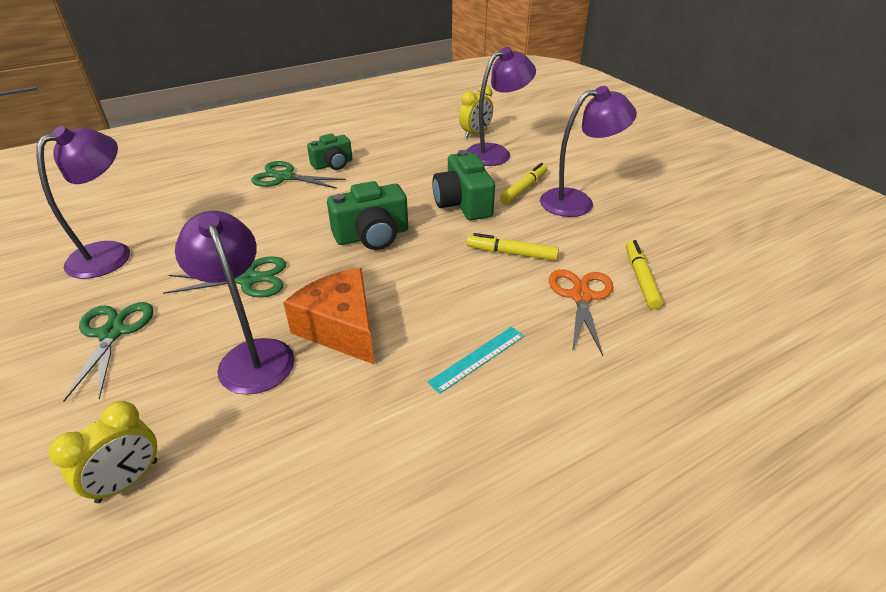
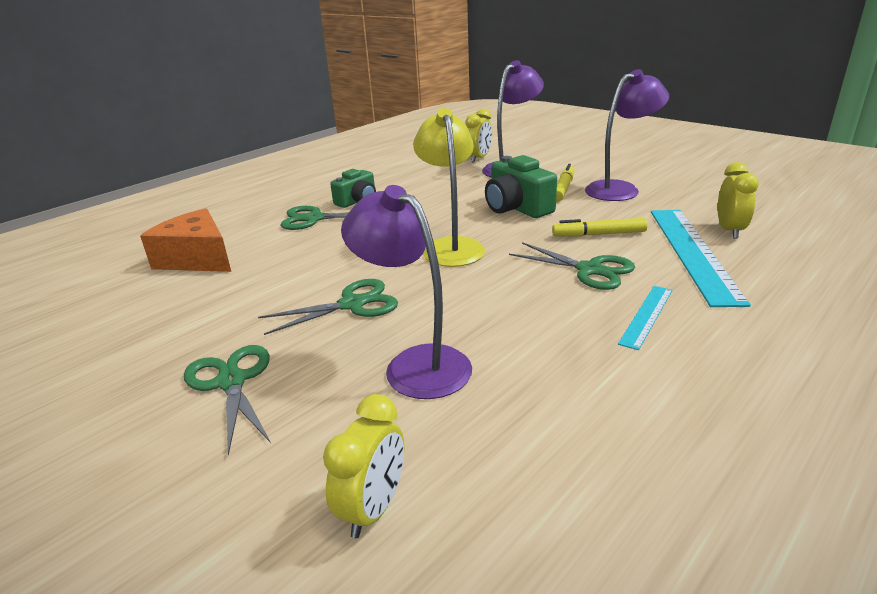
camera: 15 degrees left, 10 degrees down
purple lamp [36,126,130,279] -> none
orange cheese [283,268,374,364] -> orange cheese moved to [140,208,231,272]
green camera [327,181,408,250] -> yellow lamp [413,108,485,267]
orange scissors [549,269,613,356] -> turquoise ruler [651,210,751,307]
yellow marker [626,240,663,309] -> yellow clock [718,162,759,239]
none -> green scissors [509,242,635,290]

